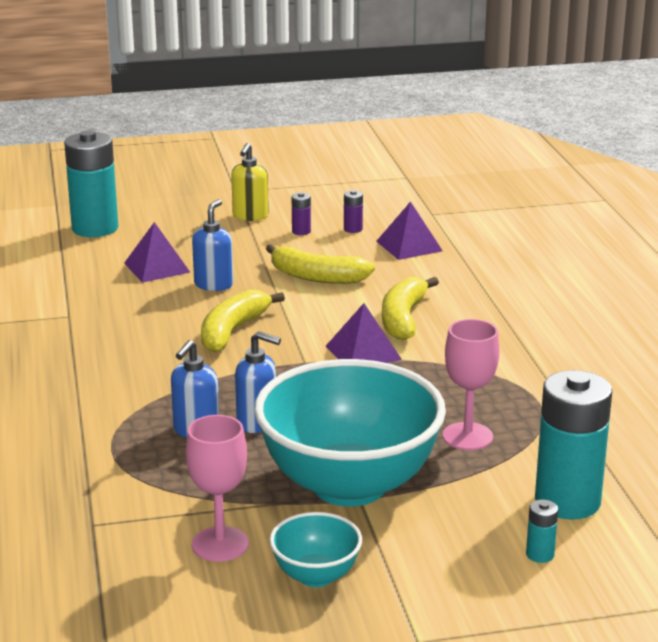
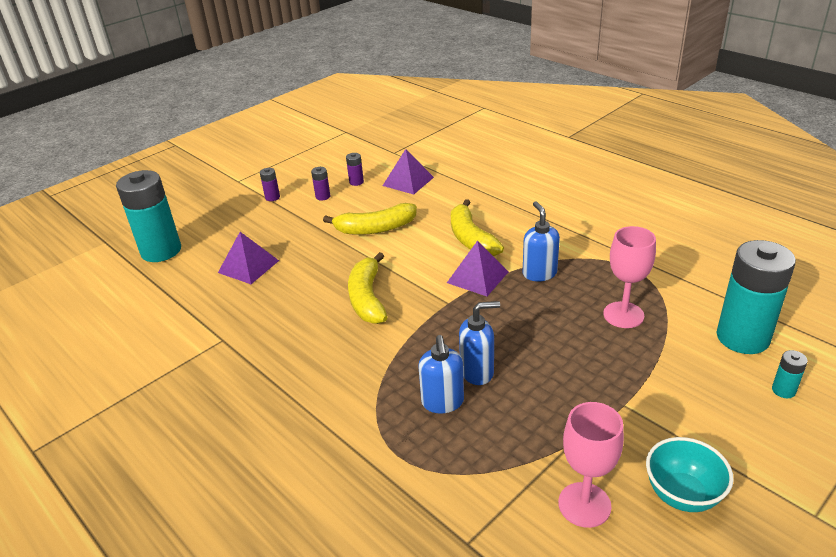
camera: 30 degrees left, 10 degrees up
blue soap dispenser [192,199,233,291] -> blue soap dispenser moved to [523,201,560,281]
yellow soap dispenser [231,143,269,221] -> purple battery [260,168,280,201]
turquoise bowl [254,359,446,507] -> none

